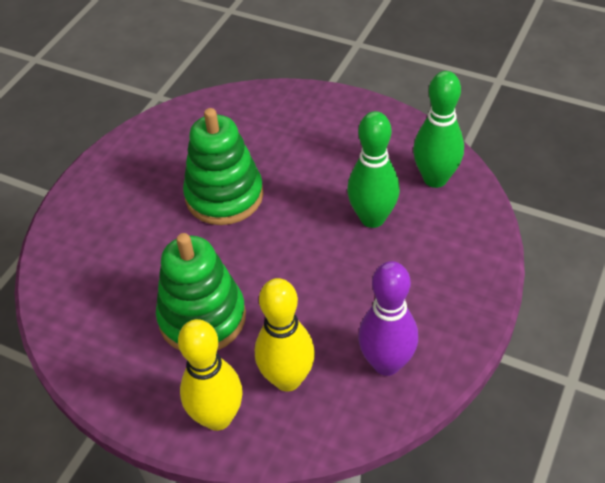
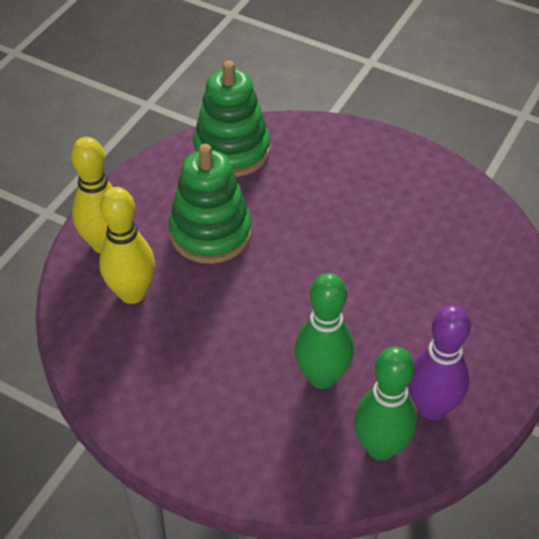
camera: 90 degrees right, 0 degrees up
green stacking toy [183,108,263,225] -> green stacking toy moved to [193,61,270,177]
purple bowling pin [358,261,418,376] -> purple bowling pin moved to [408,305,471,420]

